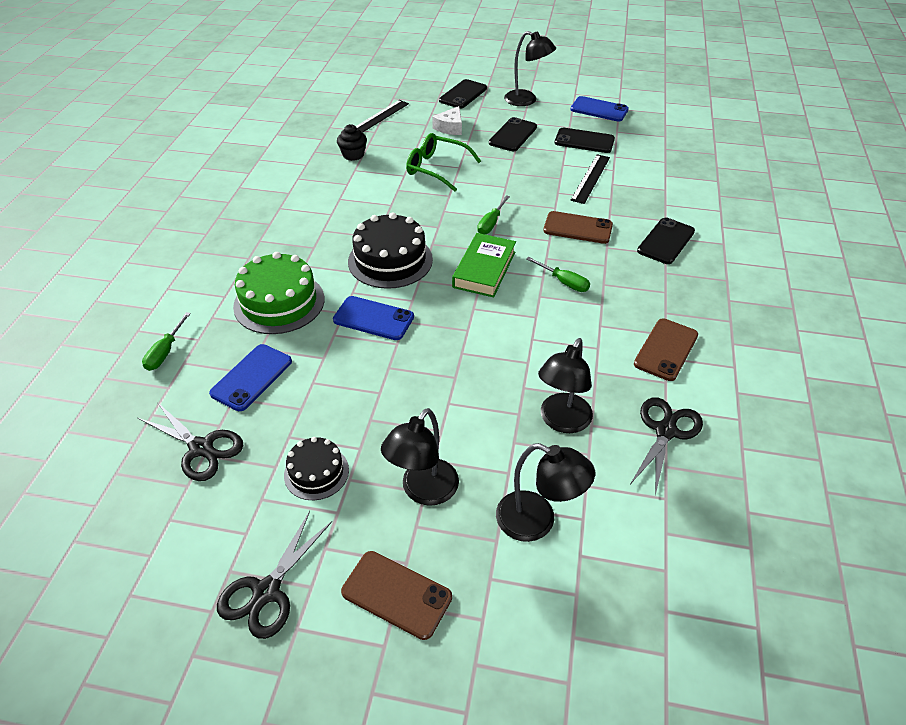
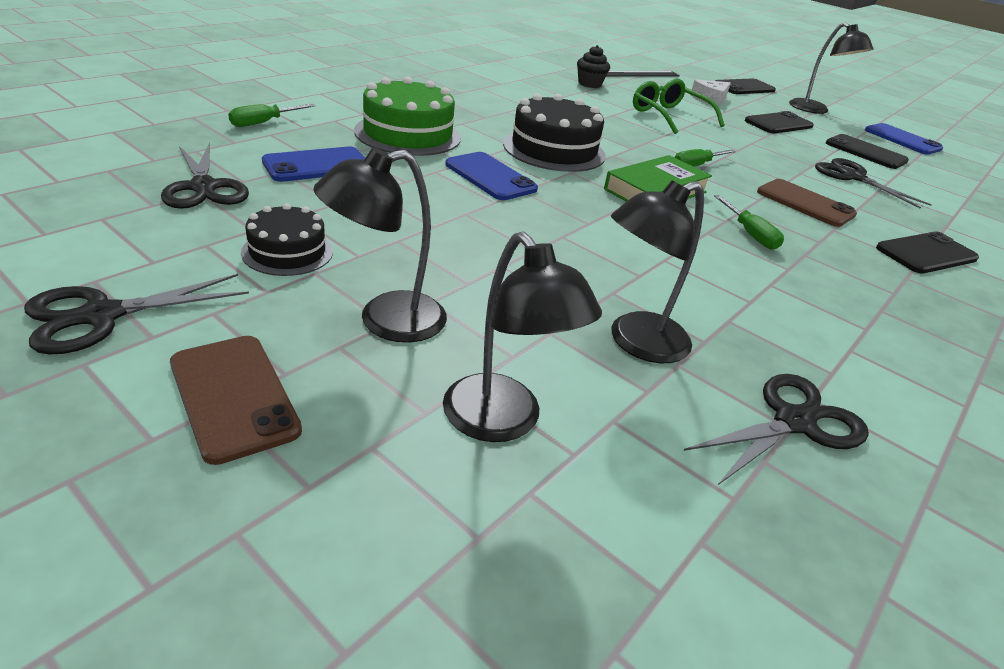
camera: 25 degrees right, 10 degrees down
black ruler [570,154,610,204] -> black scissors [815,158,932,209]
brown phone [634,319,698,381] -> none

